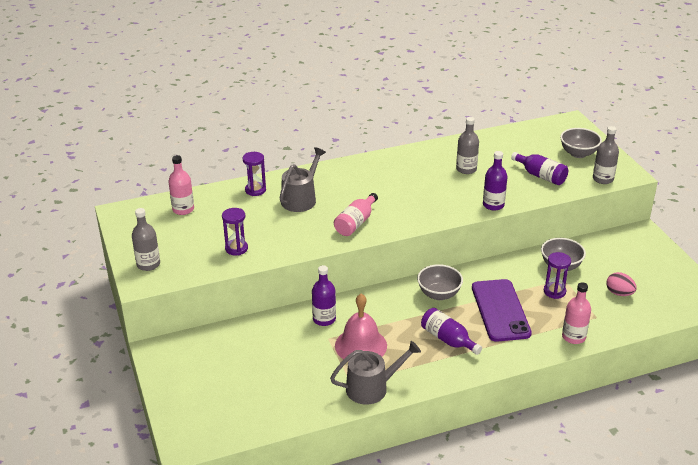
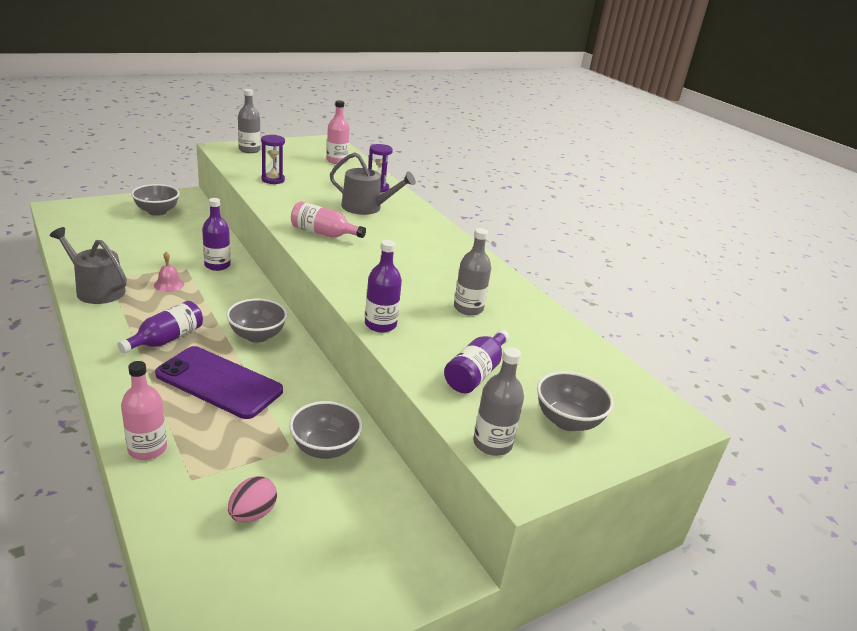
camera: 75 degrees right, 5 degrees down
grey watering can [330,341,421,405] -> grey watering can turned 150 degrees clockwise [49,227,127,304]
pink bell [335,294,387,359] -> pink bell [154,252,184,292], size x0.49
purple phone [472,279,532,342] -> purple phone turned 45 degrees clockwise [155,346,283,419]
purple hourglass [544,252,571,299] -> none
none -> grey bowl [131,184,180,216]

